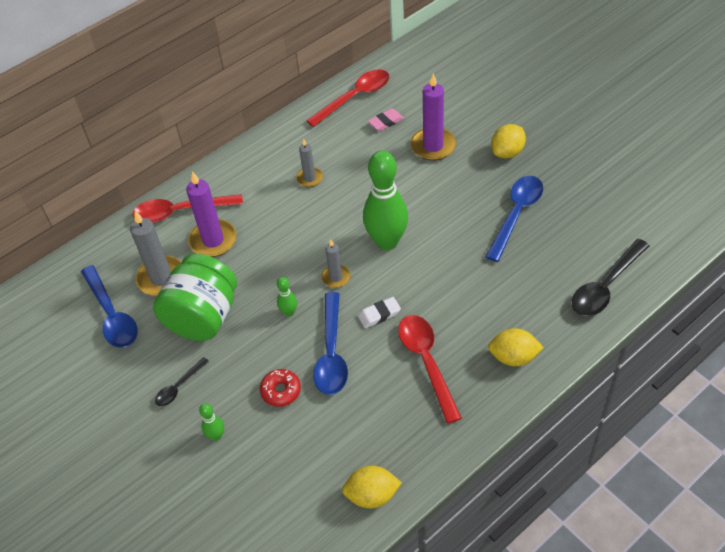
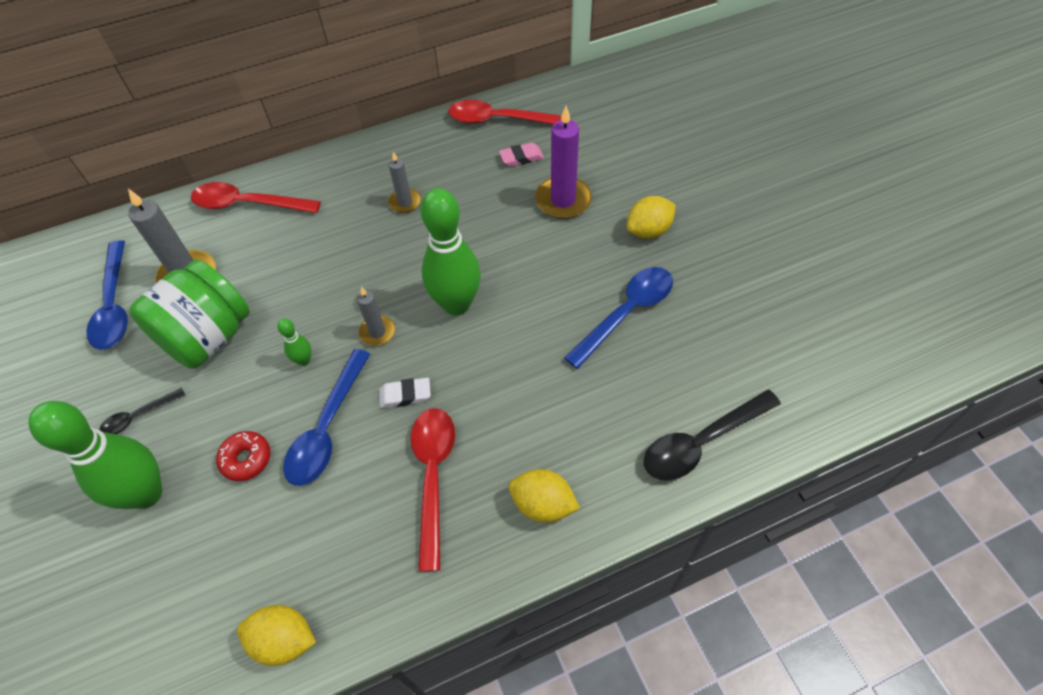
camera: 15 degrees right, 5 degrees up
purple candle [186,171,237,257] -> none
green bowling pin [199,403,224,441] -> green bowling pin [28,401,162,509], size x2.32
red spoon [306,69,389,127] -> red spoon turned 150 degrees counterclockwise [449,100,562,124]

